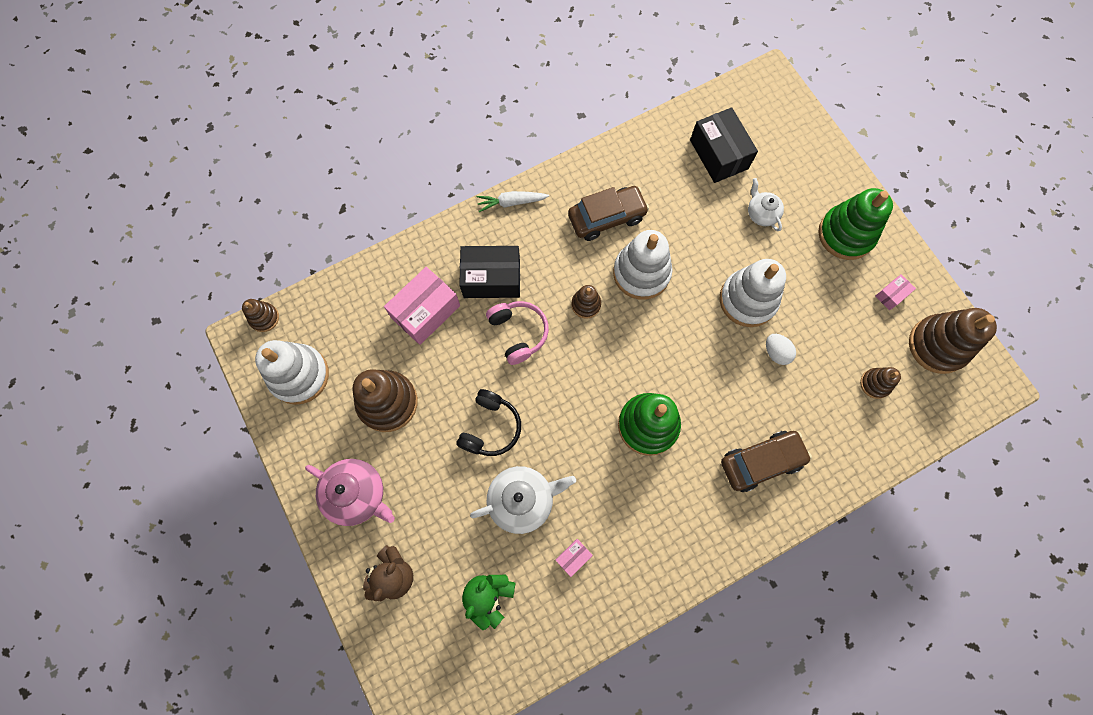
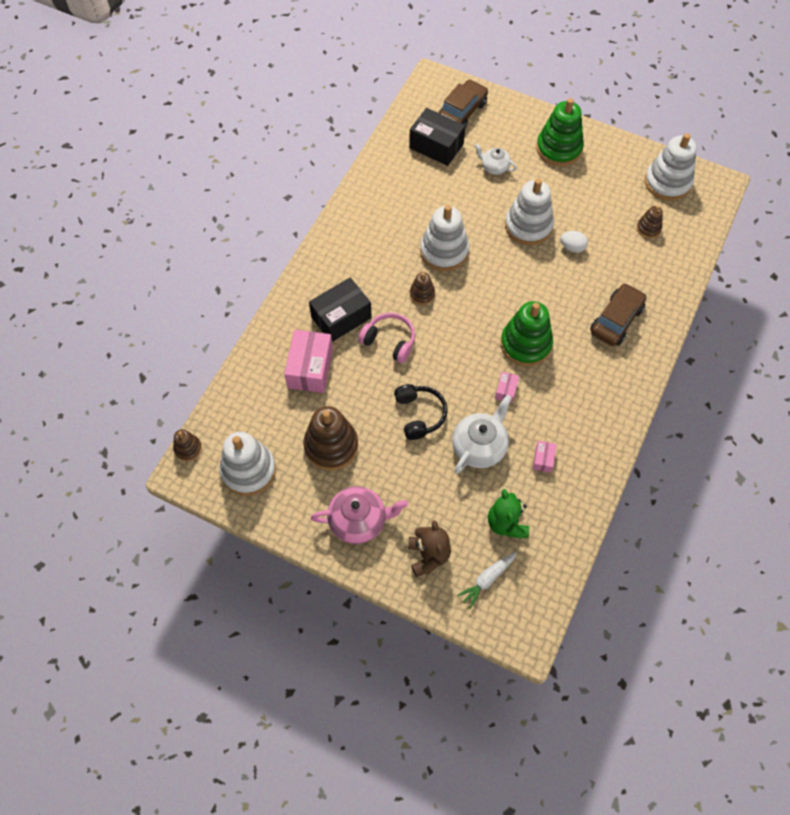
camera: 35 degrees left, 10 degrees down
white carrot [476,191,549,212] -> white carrot moved to [457,552,517,609]
brown car [568,186,649,241] -> brown car moved to [438,79,488,128]
pink box [875,274,916,310] -> pink box moved to [495,372,519,403]
brown stacking toy [909,308,997,374] -> white stacking toy [645,133,697,201]

